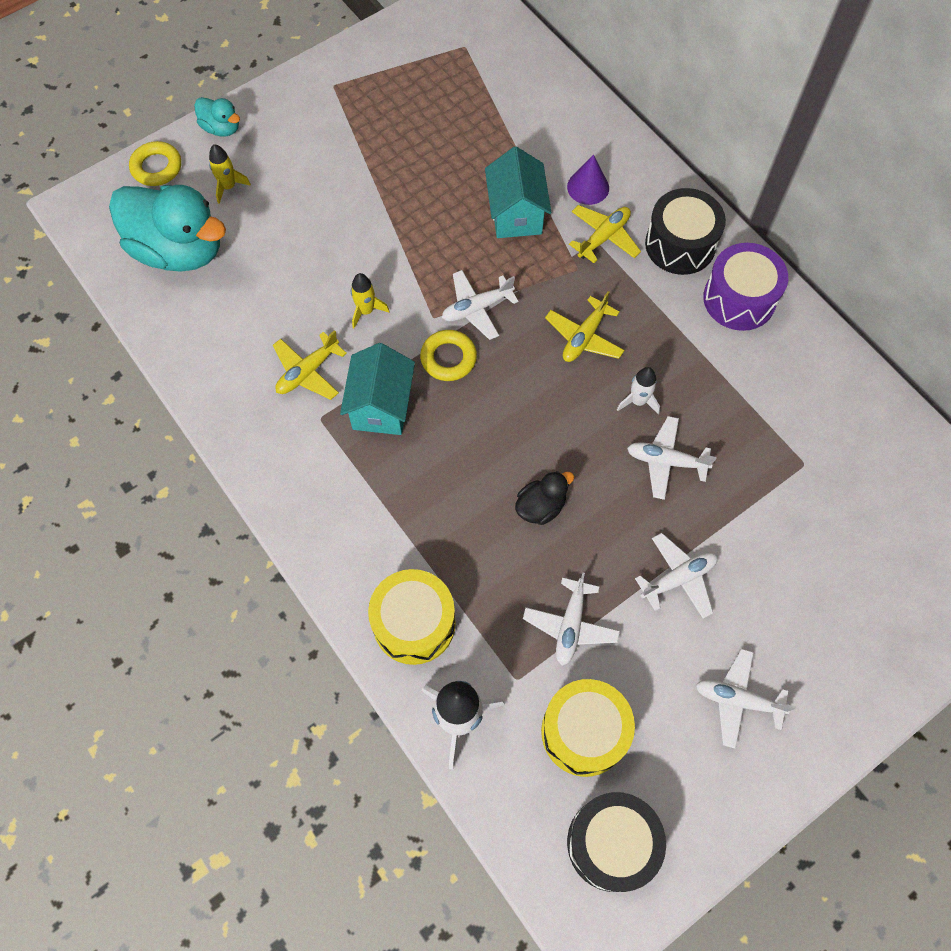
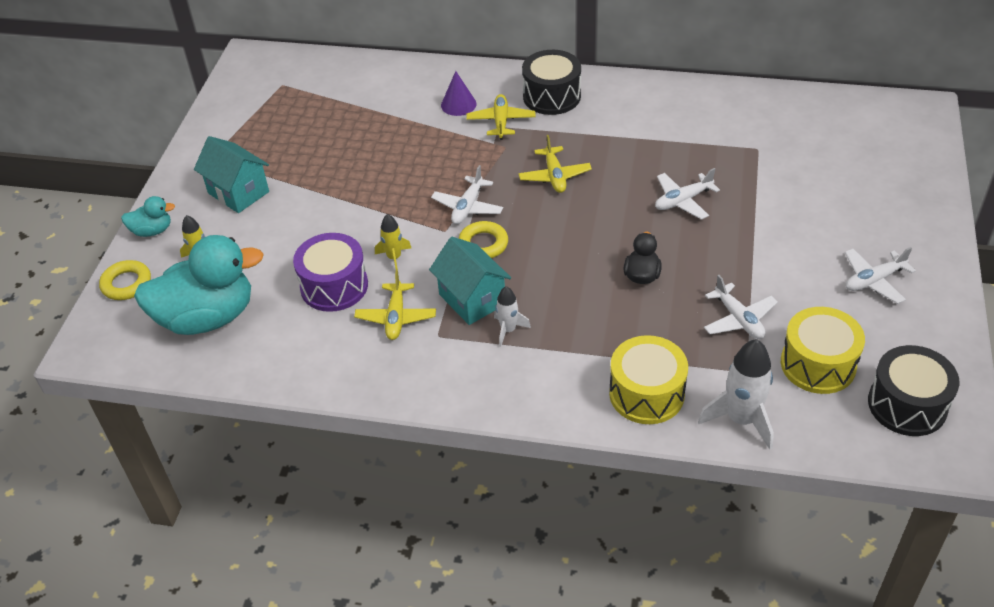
camera: 40 degrees left, 20 degrees down
turquoise house [485,146,551,238] -> turquoise house moved to [194,136,269,213]
white rocket [617,367,660,414] -> white rocket moved to [494,286,531,347]
white plane [635,533,718,619] -> none
purple drum [703,243,788,331] -> purple drum moved to [293,233,368,312]

